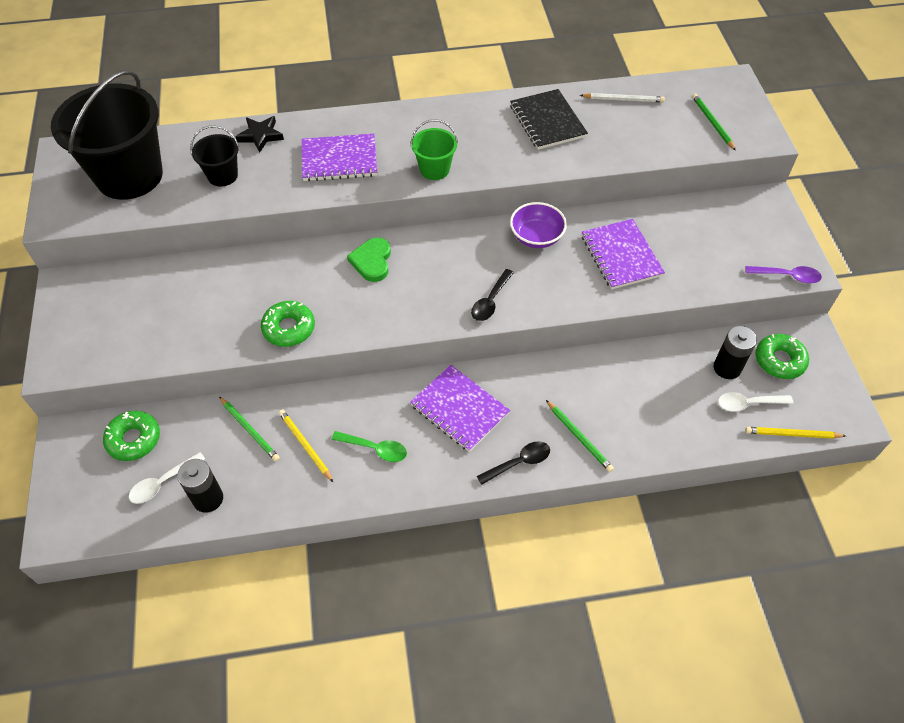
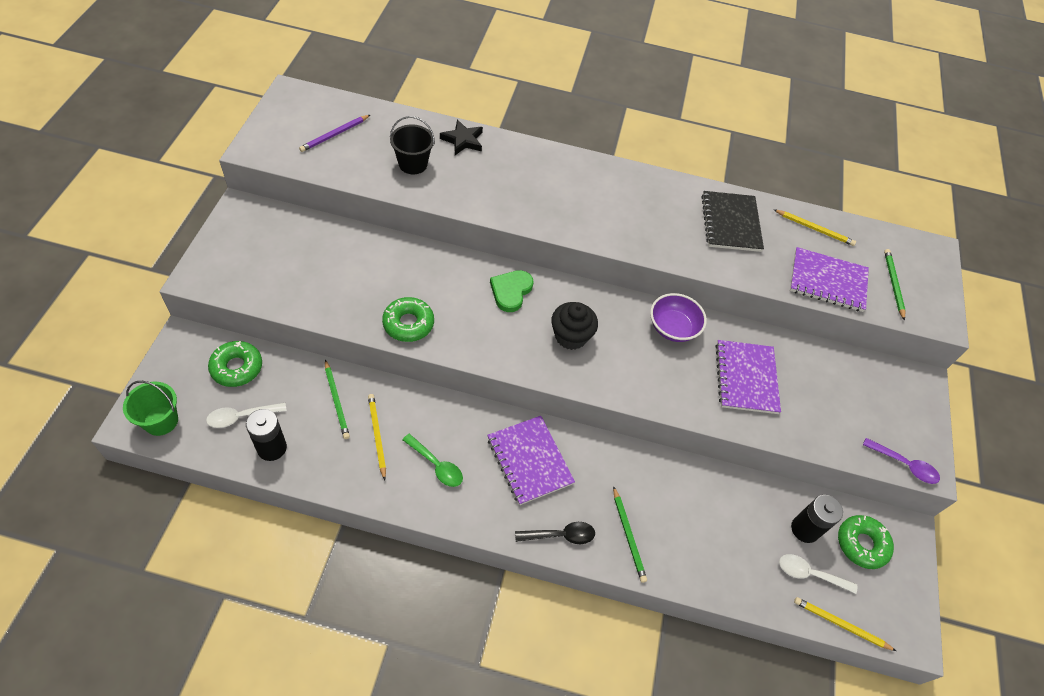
camera: 15 degrees right, 0 degrees up
black bucket [51,70,163,200] -> purple pencil [299,115,370,152]
purple notebook [302,134,377,181] -> purple notebook moved to [790,247,869,312]
green bucket [411,119,458,180] -> green bucket moved to [123,381,178,436]
black spoon [471,269,514,321] -> none
white pencil [580,93,665,102] -> yellow pencil [773,209,856,246]
none -> black cupcake [551,302,598,350]

